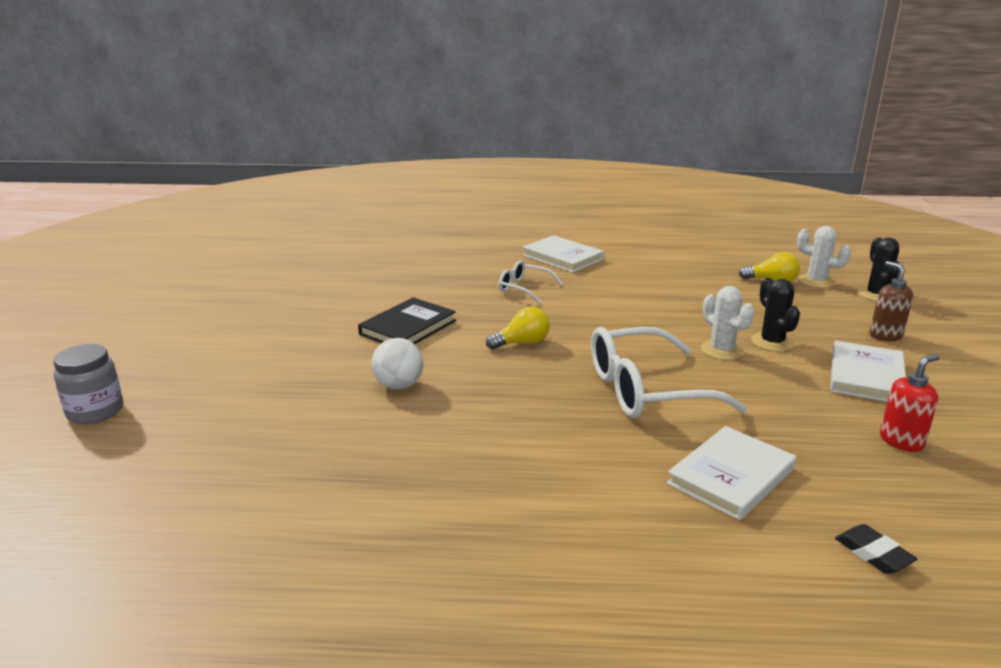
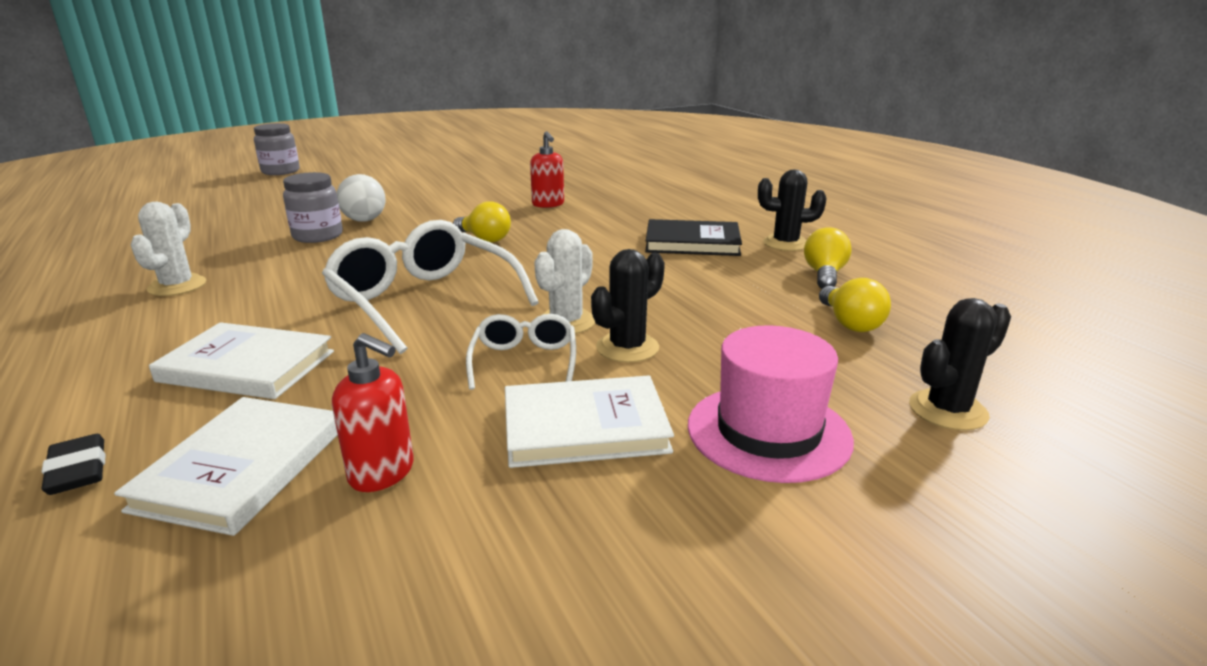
camera: 60 degrees right, 0 degrees up
black book [358,297,456,344] -> black book moved to [645,219,742,256]
white glasses [498,260,563,303] -> white glasses moved to [466,314,576,390]
white book [522,235,604,273] -> white book moved to [114,397,338,536]
white cactus [797,226,851,288] -> white cactus moved to [130,202,206,296]
black eraser [835,524,917,574] -> black eraser turned 60 degrees counterclockwise [41,434,106,495]
brown soap dispenser [869,261,913,341] -> pink hat [688,325,854,483]
none -> grey jar [283,172,343,243]
none -> red soap dispenser [530,131,564,208]
none -> black cactus [758,169,827,251]
none -> yellow light bulb [804,227,851,289]

